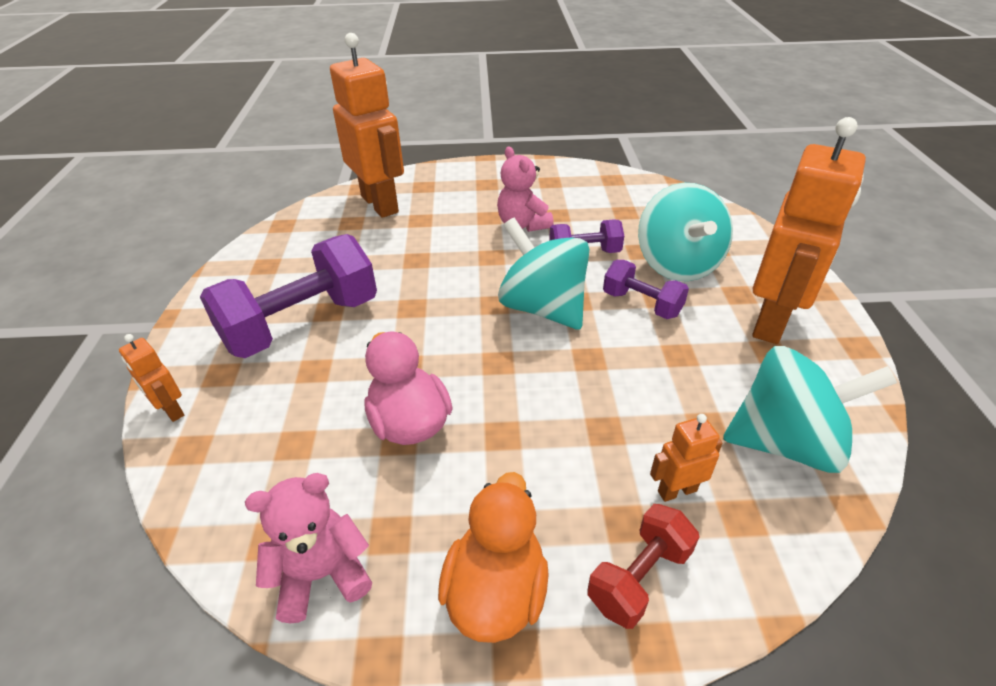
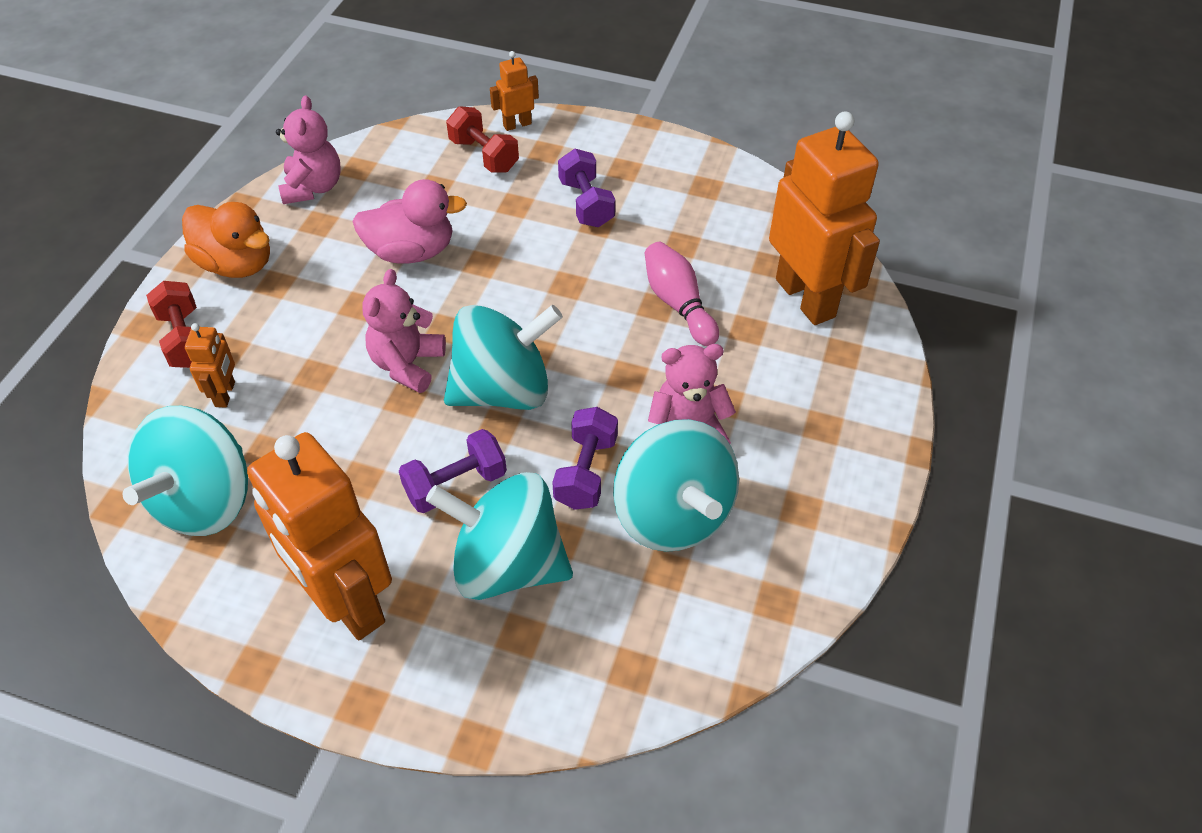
camera: 110 degrees right, 10 degrees up
purple dumbbell [200,234,377,358] -> purple dumbbell [558,149,615,227], size x0.52
orange robot [330,33,404,218] -> orange robot turned 105 degrees counterclockwise [769,111,880,325]
none -> pink teddy bear [362,269,446,393]
none -> red dumbbell [446,106,519,173]
none -> turquoise spinning top [613,419,739,552]
none -> pink bowling pin [644,242,719,346]

